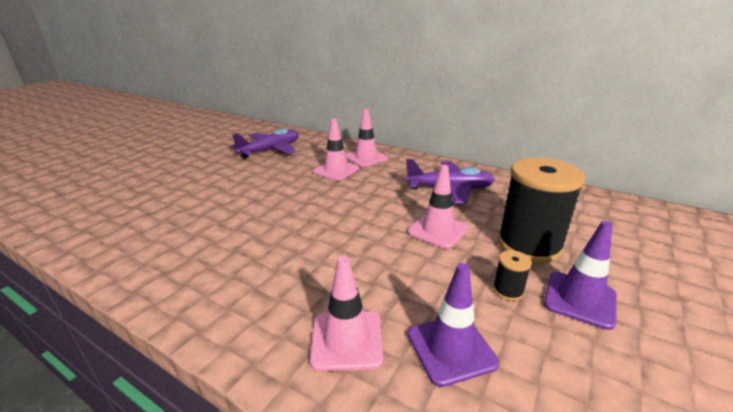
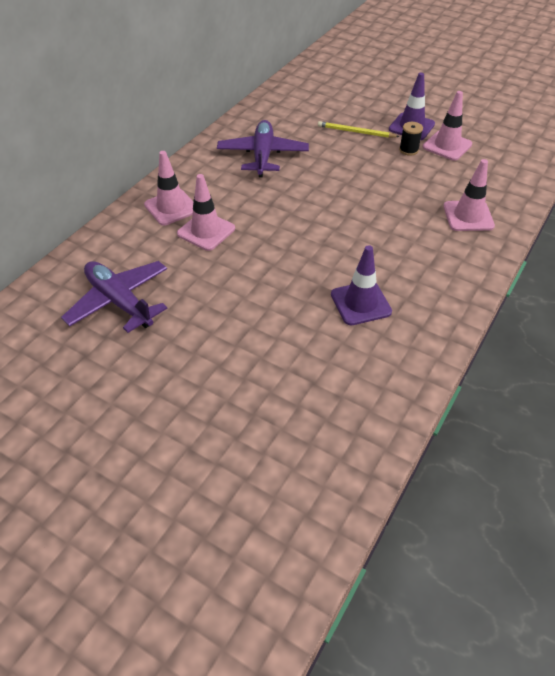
camera: 90 degrees left, 20 degrees up
pink traffic cone [408,165,469,249] -> pink traffic cone moved to [423,91,472,161]
purple traffic cone [408,263,499,387] -> purple traffic cone moved to [331,245,392,326]
black spool [498,158,585,264] -> yellow pencil [318,121,399,138]

